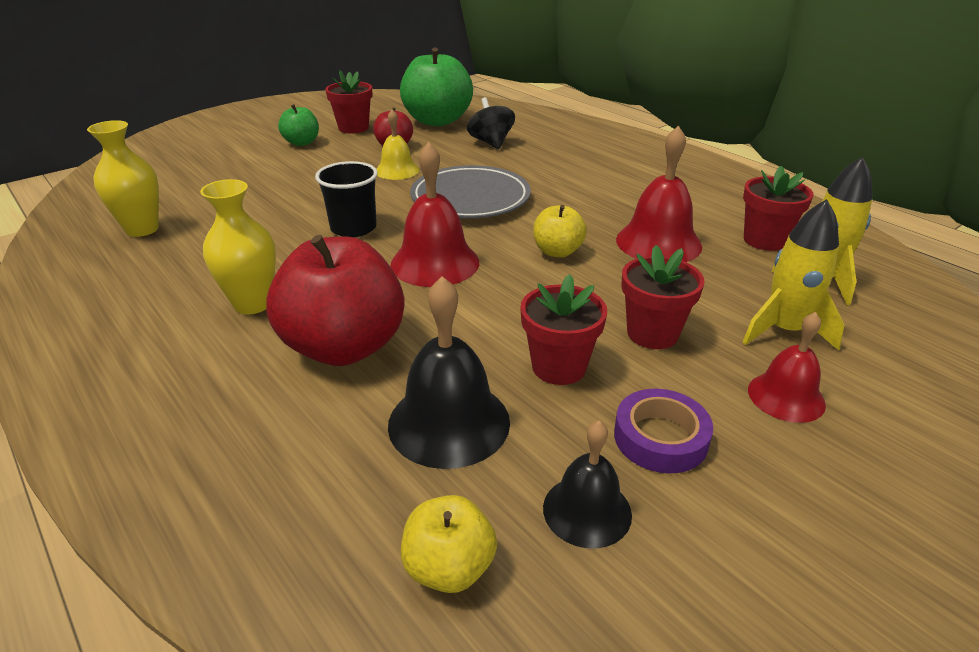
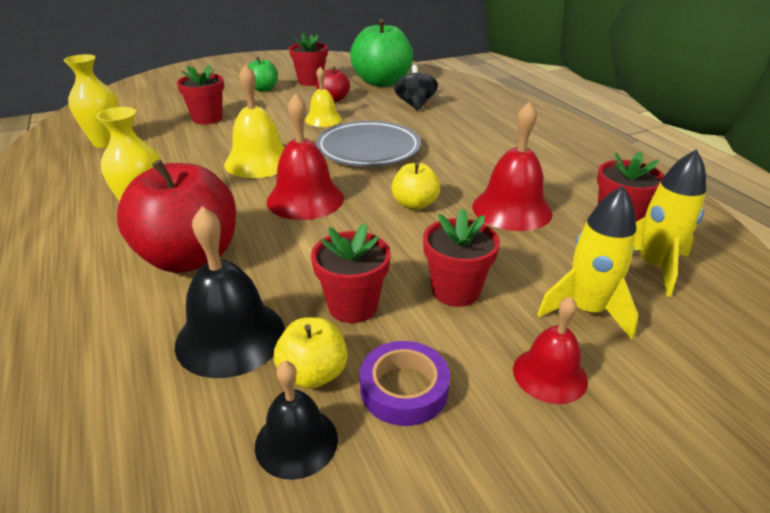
camera: 15 degrees right, 0 degrees up
black cup [315,161,378,237] -> yellow bell [224,64,284,178]
yellow apple [401,495,497,593] -> yellow apple moved to [274,317,347,389]
none -> red flower pot [177,65,224,125]

